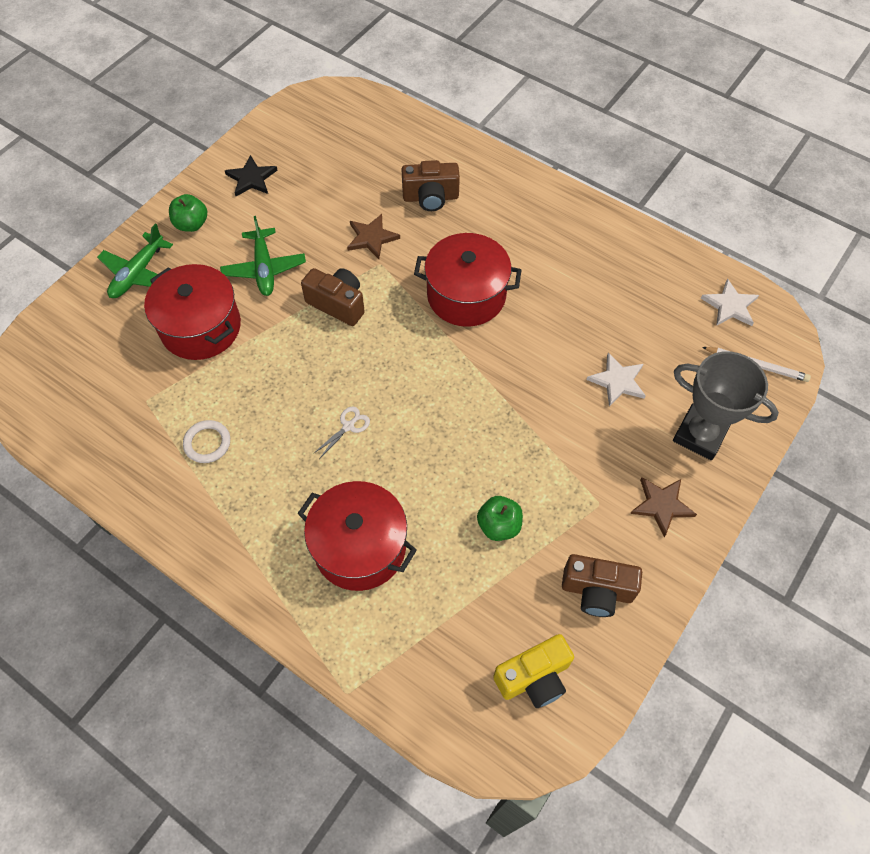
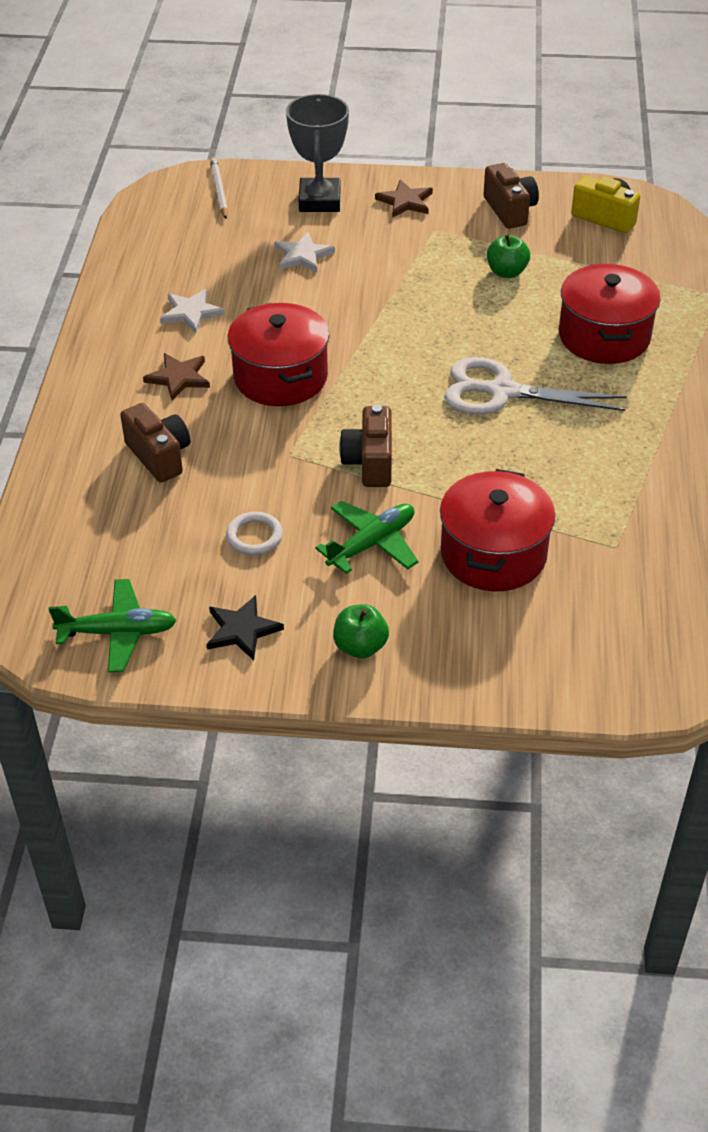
camera: 120 degrees left, 15 degrees down
green plane [97,224,173,298] -> green plane moved to [49,579,177,672]
white ring [183,420,230,463] -> white ring moved to [226,512,283,555]
white scissors [313,407,370,459] -> white scissors [444,357,627,415], size x2.44
brown star [347,214,400,259] -> brown star moved to [143,353,210,400]
white star [701,278,759,326] -> white star moved to [160,289,225,333]

